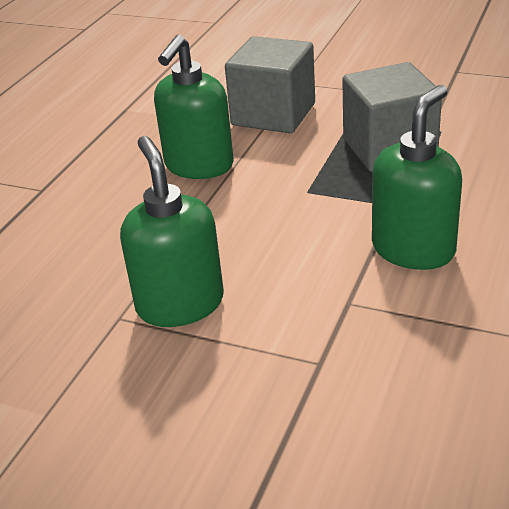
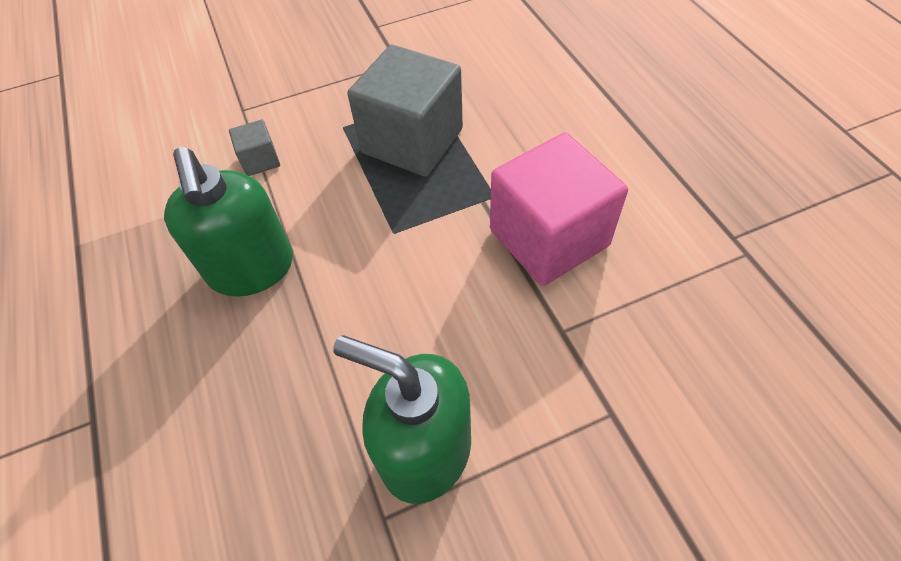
camera: 45 degrees left, 20 degrees up
grey cube [225,36,315,133] -> grey cube [229,120,280,176], size x0.44
green soap dispenser [372,85,462,270] -> pink cube [490,133,628,286]

